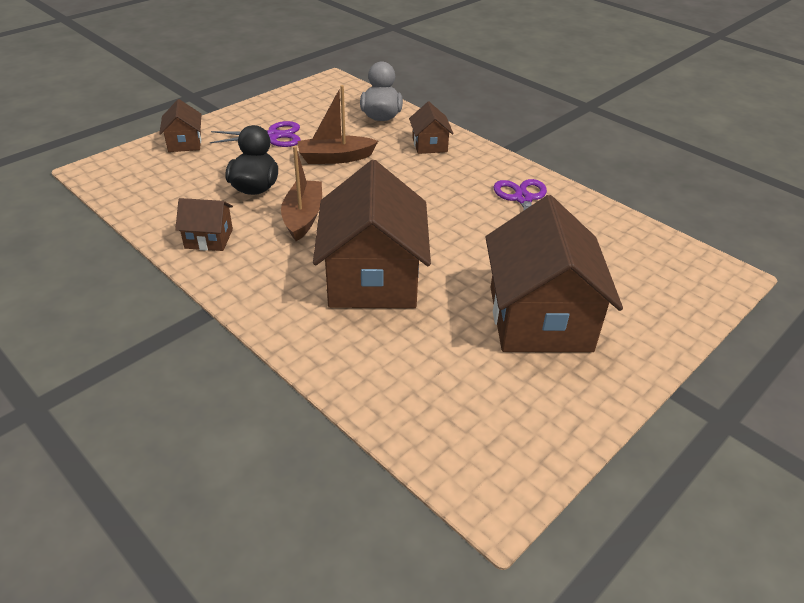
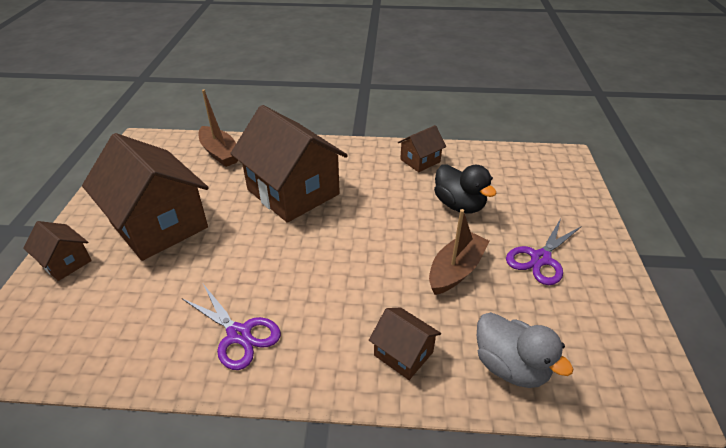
camera: 140 degrees right, 0 degrees up
brown house [159,99,202,152] -> brown house moved to [23,221,92,281]
brown boat [281,146,322,241] -> brown boat moved to [199,89,238,167]

